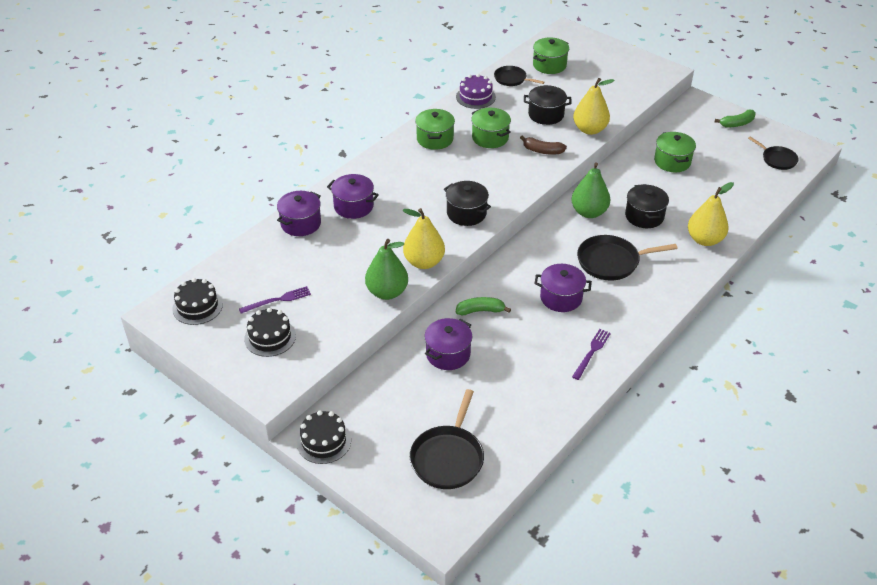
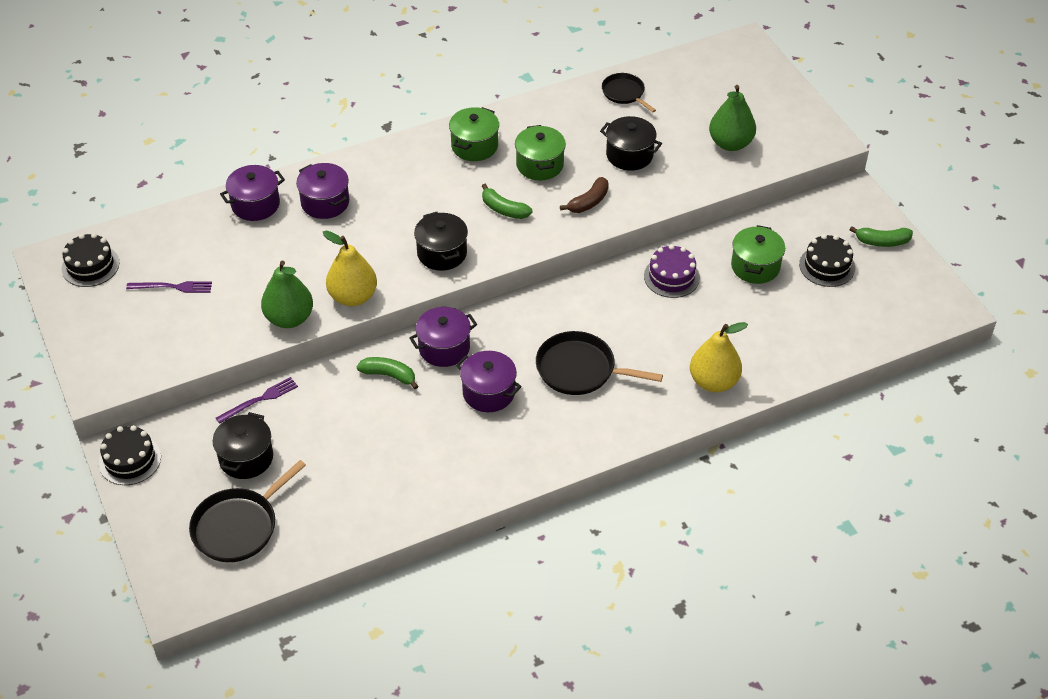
camera: 25 degrees right, 5 degrees up
black cake [244,308,296,357] -> black cake moved to [799,234,855,287]
purple pot [424,318,472,370] -> purple pot moved to [409,307,477,367]
purple cake [456,74,496,109] -> purple cake moved to [644,244,700,298]
brown banana [520,136,567,155] -> brown banana turned 90 degrees counterclockwise [560,177,609,213]
green pot [533,37,569,74] -> none
green pear [571,162,610,218] -> green pear moved to [709,85,756,151]
purple fork [572,329,611,380] -> purple fork moved to [216,377,298,424]
yellow pear [573,78,615,135] -> none
black pot [625,184,669,228] -> black pot moved to [213,412,273,479]
black pan [748,137,799,170] -> none
none -> green banana [482,184,533,219]

